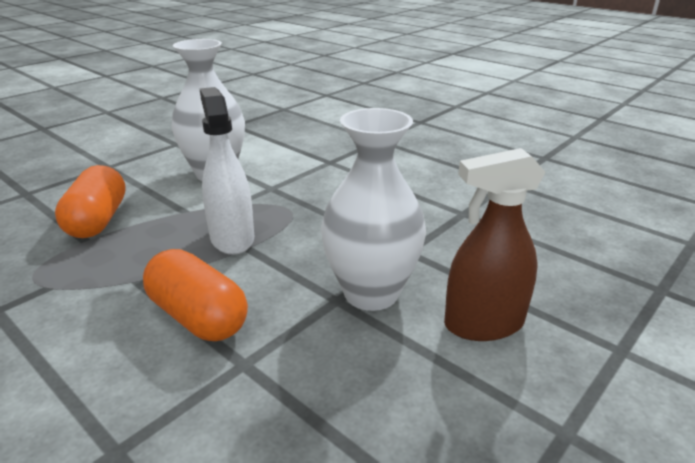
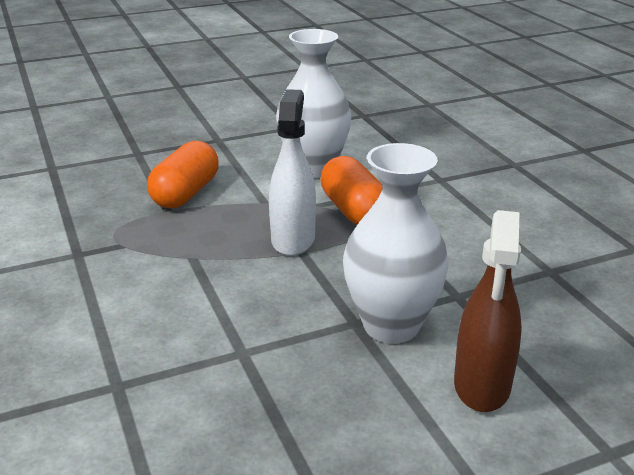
camera: 25 degrees right, 0 degrees up
orange capsule [143,249,248,341] -> orange capsule moved to [320,156,383,225]
brown spray bottle [444,148,545,341] -> brown spray bottle turned 90 degrees counterclockwise [454,210,522,412]

